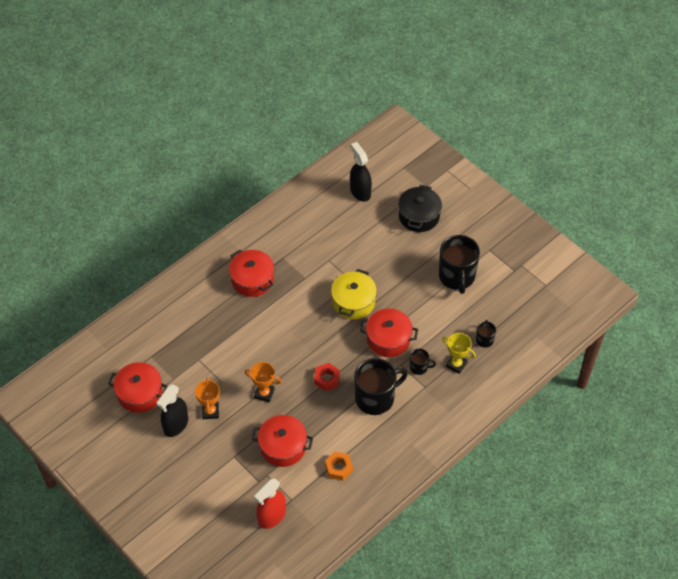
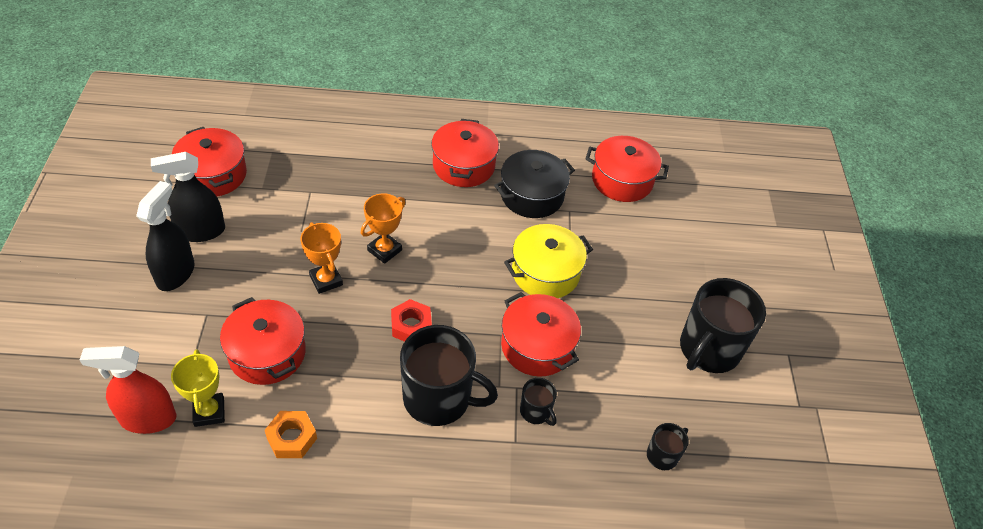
camera: 40 degrees right, 5 degrees down
orange trophy [195,377,220,419] -> orange trophy moved to [361,193,406,264]
black spray bottle [350,142,372,202] -> black spray bottle moved to [136,181,195,291]
black pot [398,185,442,232] -> black pot moved to [494,150,575,218]
yellow trophy [442,333,476,374] -> yellow trophy moved to [171,350,225,427]
none -> red pot [585,136,669,202]

